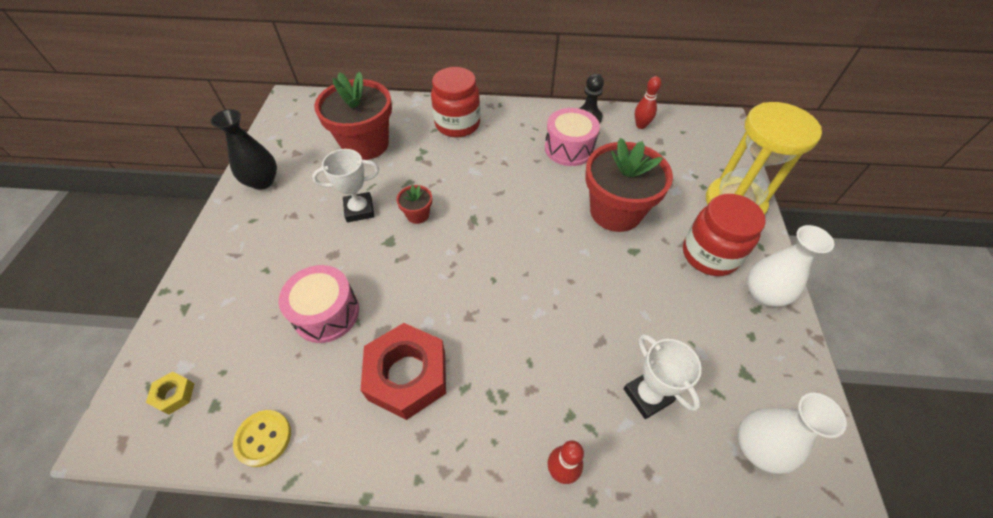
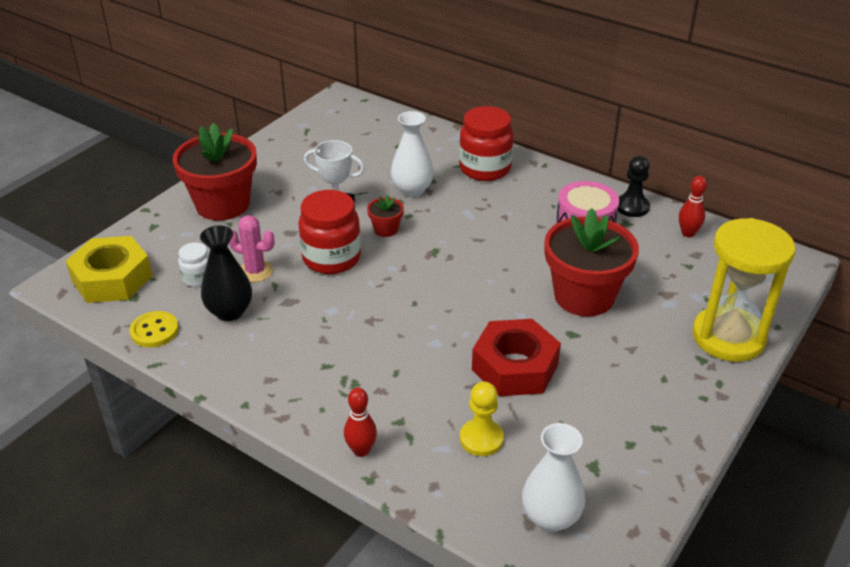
camera: 30 degrees right, 15 degrees down
yellow nut [146,372,194,414] -> yellow nut [66,236,152,303], size x2.30
black vase [211,109,277,190] -> black vase moved to [200,226,252,321]
pink drum [279,265,359,343] -> pink cactus [229,215,275,282]
red flower pot [314,72,392,160] -> red flower pot moved to [173,123,257,220]
red nut [361,323,446,420] -> red nut moved to [472,319,561,396]
white trophy [623,334,702,419] -> yellow pawn [460,381,504,456]
red jar [683,194,766,276] -> red jar moved to [298,190,361,274]
white vase [747,225,834,307] -> white vase moved to [391,111,434,197]
none -> white jar [178,242,209,287]

